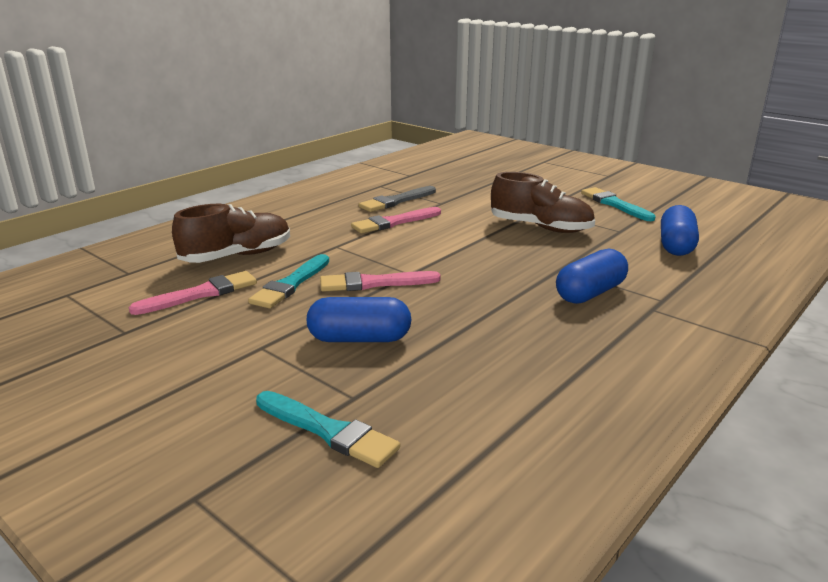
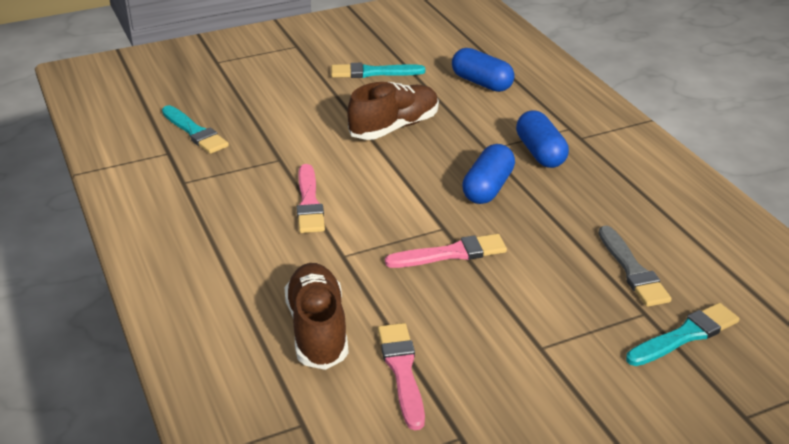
camera: 65 degrees left, 10 degrees up
turquoise brush [248,254,329,309] -> turquoise brush moved to [162,105,229,154]
blue capsule [307,297,411,342] -> blue capsule moved to [462,144,515,204]
pink brush [320,271,441,292] -> pink brush turned 120 degrees counterclockwise [385,234,507,268]
grey brush [359,186,436,212] -> grey brush moved to [599,226,672,307]

